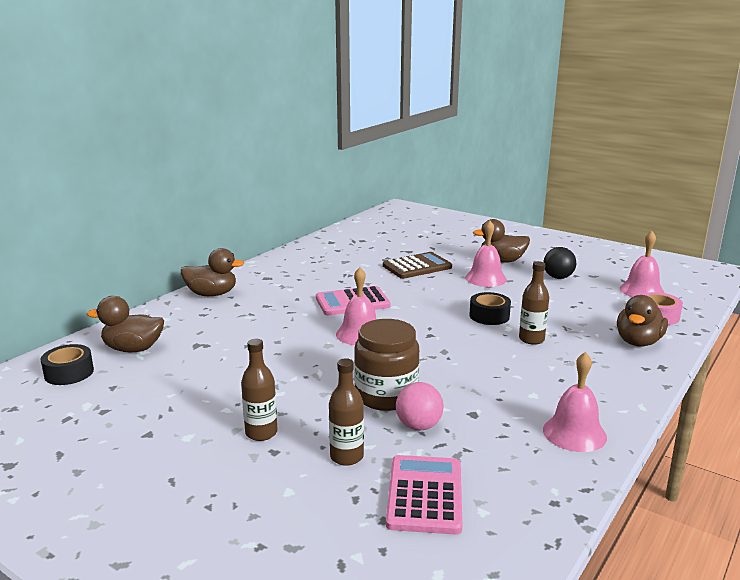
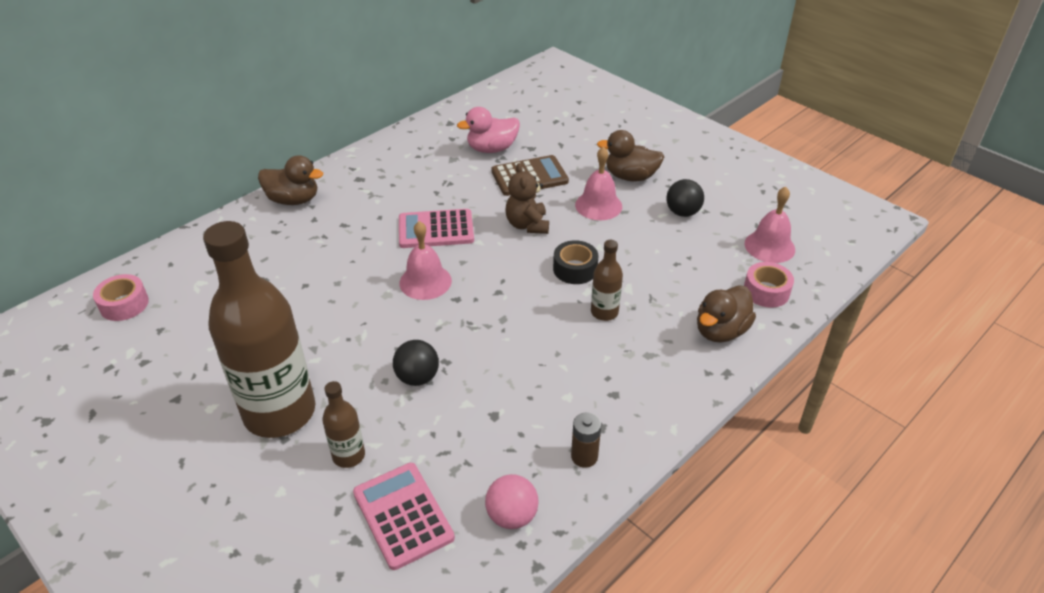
camera: 10 degrees right, 20 degrees up
black tape [41,344,94,385] -> pink tape [93,274,149,321]
brown duck [87,296,164,352] -> none
brown bottle [241,339,278,441] -> brown bottle [203,221,315,438], size x2.30
brown jar [354,319,419,411] -> black ball [393,340,439,386]
pink calculator [386,455,462,535] -> pink calculator turned 45 degrees counterclockwise [353,463,455,570]
pink ball [396,382,444,430] -> pink ball moved to [485,474,539,529]
pink bell [543,352,607,452] -> brown battery [571,413,601,468]
none -> pink duck [457,107,520,153]
none -> brown teddy bear [506,163,549,234]

